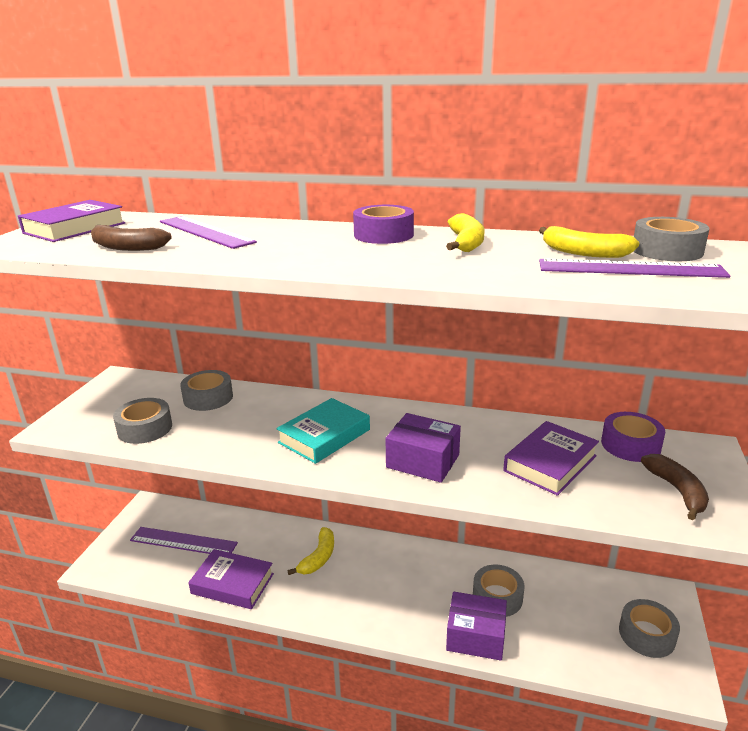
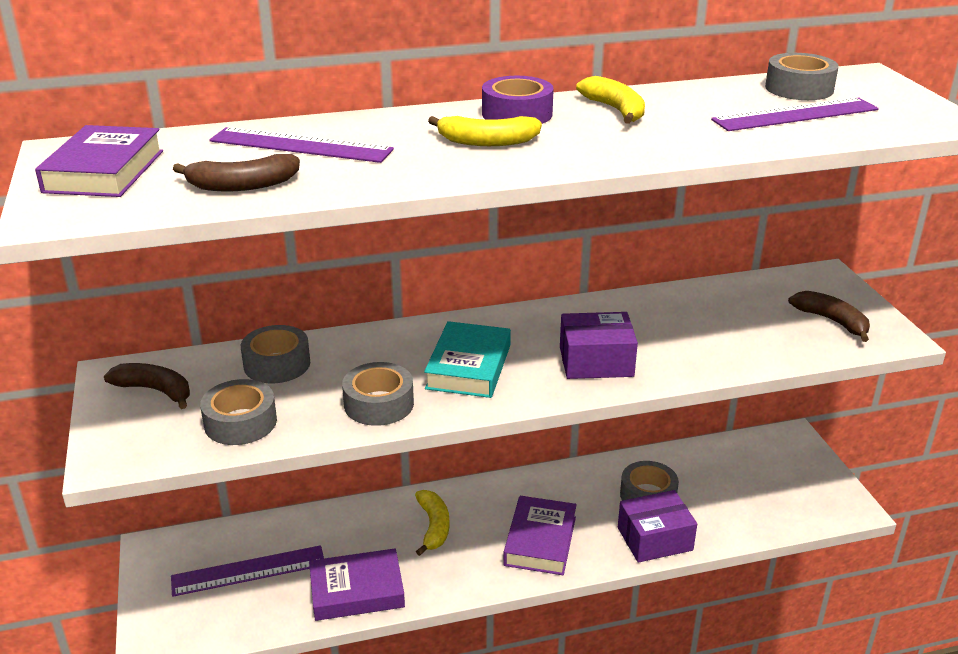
camera: 30 degrees left, 5 degrees up
purple book [503,421,599,496] -> purple book moved to [503,496,577,575]
yellow banana [539,226,639,258] -> yellow banana moved to [428,116,542,146]
purple tape [601,412,665,462] -> none
grey tape [619,599,680,658] -> grey tape moved to [342,362,414,426]
none -> brown banana [104,363,190,409]

